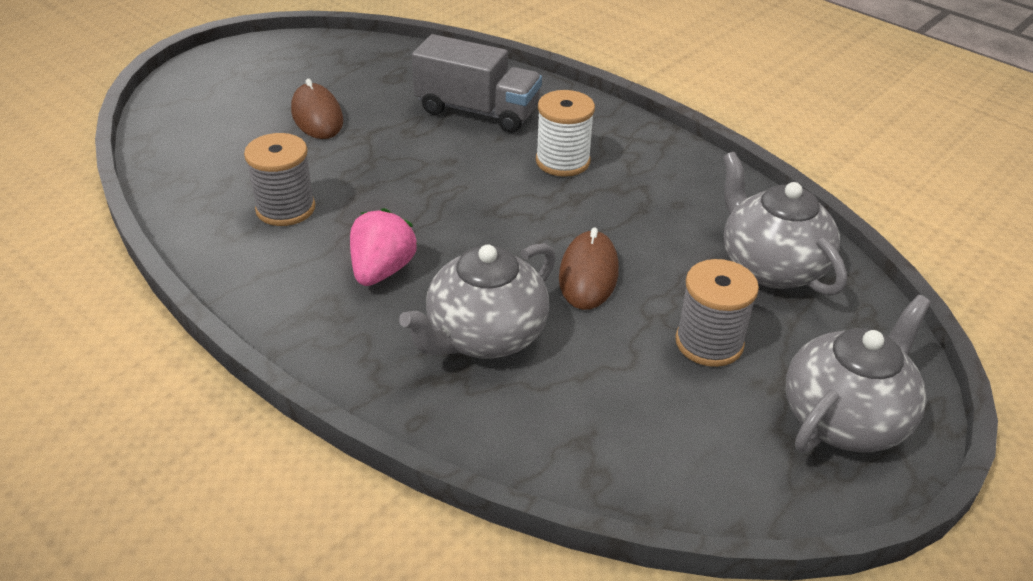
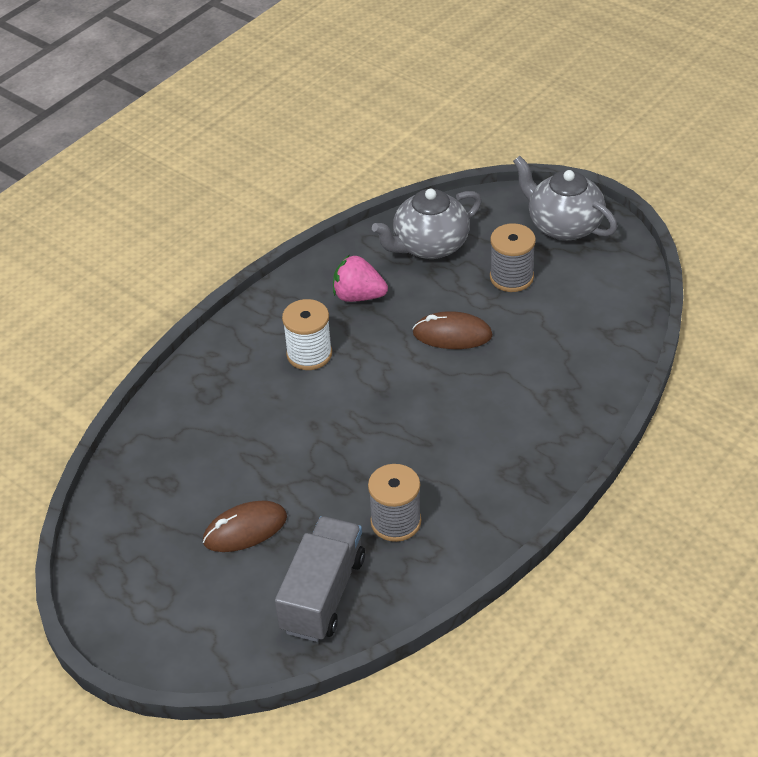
camera: 90 degrees left, 5 degrees up
pink strawberry [350,208,418,286] -> pink strawberry moved to [333,255,388,302]
grey teapot [399,243,556,359] -> none
grey truck [412,34,542,133] -> grey truck moved to [275,516,365,642]

